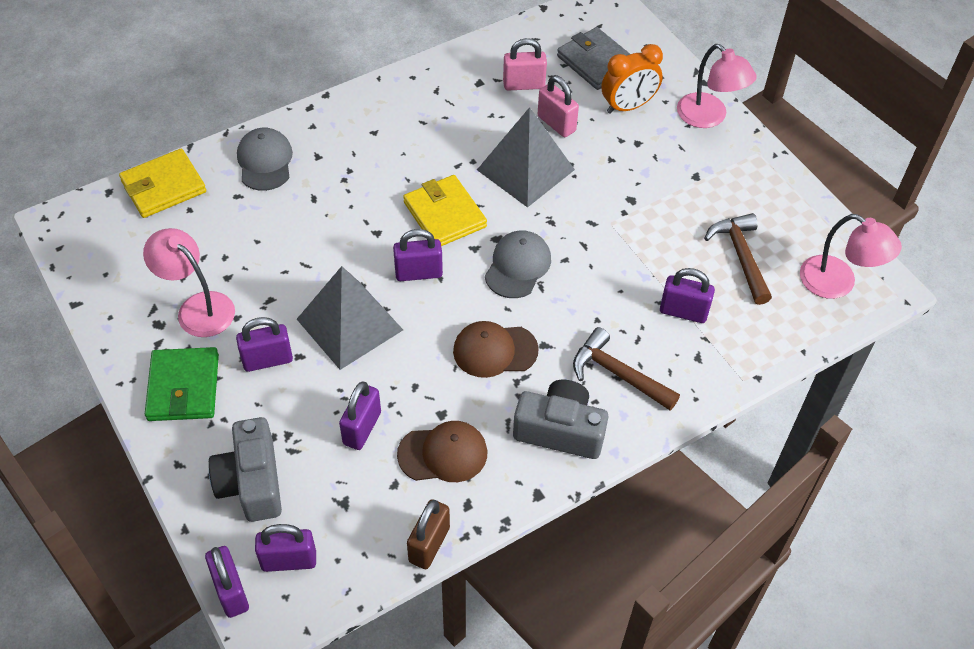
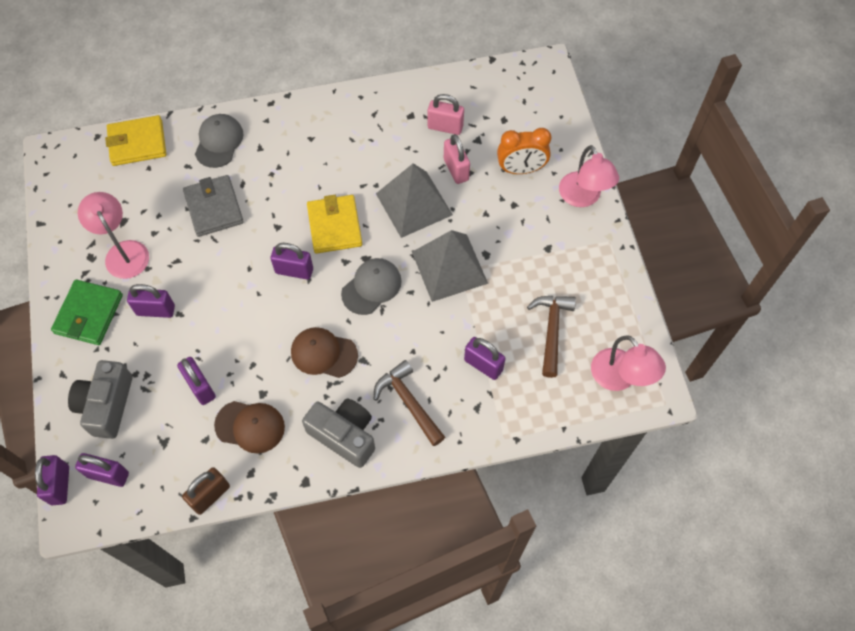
camera: 20 degrees right, 10 degrees up
grey pyramid [297,266,403,370] -> grey pyramid moved to [412,230,488,302]
purple padlock [339,382,381,450] -> purple padlock turned 75 degrees counterclockwise [177,357,216,405]
grey wallet [557,27,630,90] -> grey wallet moved to [183,175,244,237]

